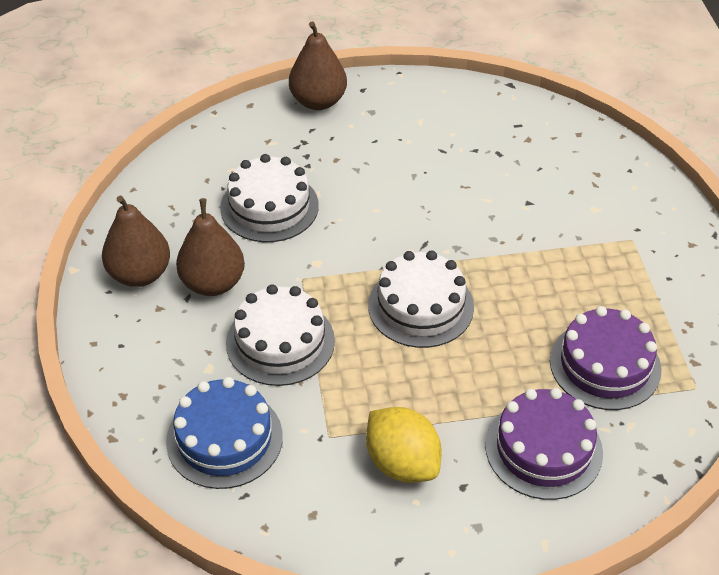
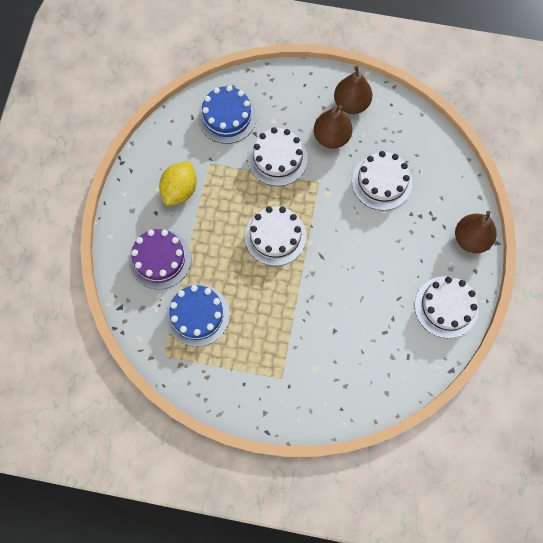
camera: 110 degrees right, 25 degrees up
yellow lemon [366,407,442,483] -> yellow lemon turned 45 degrees counterclockwise [159,161,197,206]
purple cake [550,306,662,410] -> blue cake [166,284,230,347]
none -> white cake [415,276,479,338]

